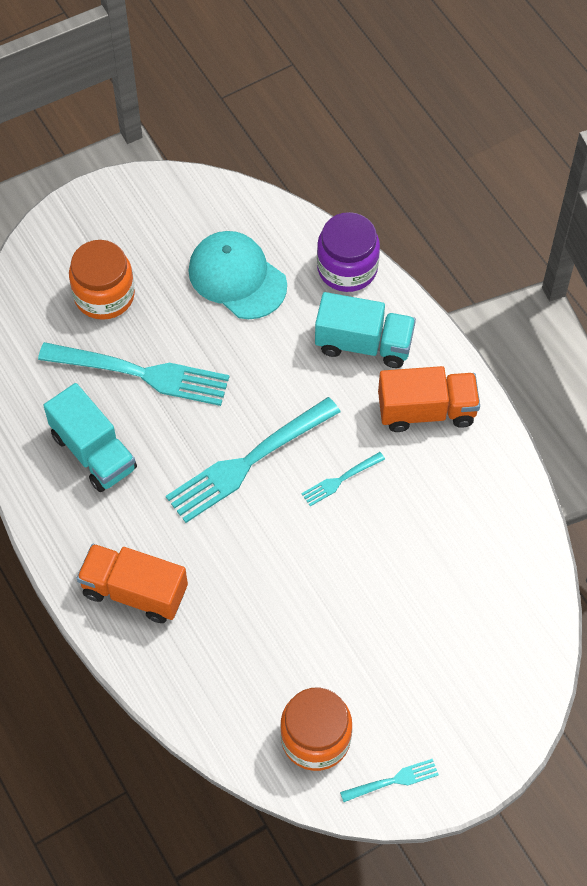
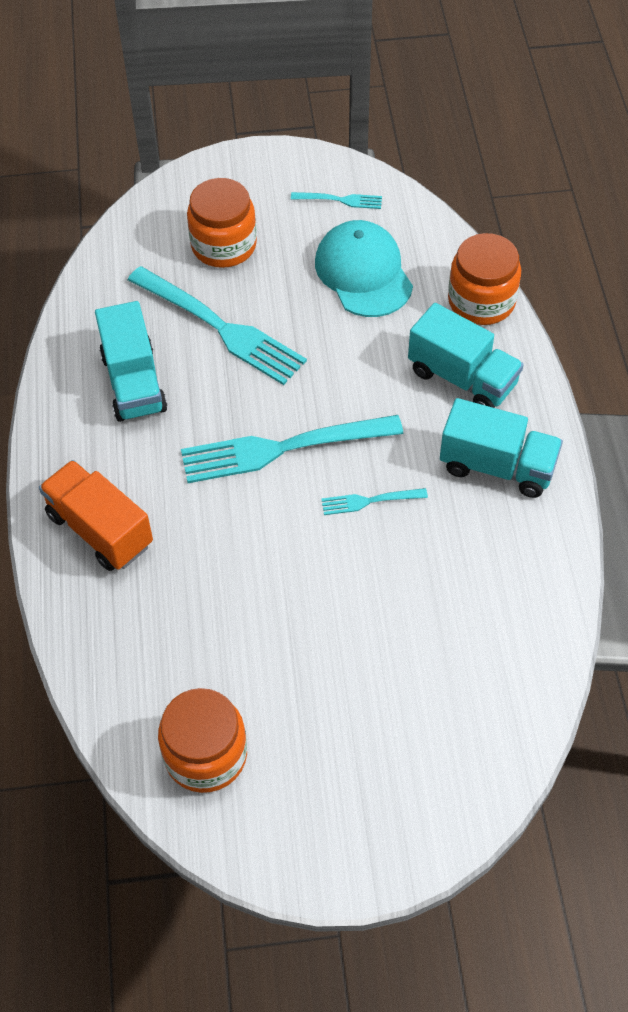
camera: 25 degrees right, 5 degrees down
purple jar [317,212,380,292] -> orange jar [448,233,521,325]
turquoise fork [340,759,439,802] -> turquoise fork moved to [291,192,382,209]
orange truck [378,366,480,432] -> turquoise truck [440,398,563,498]

